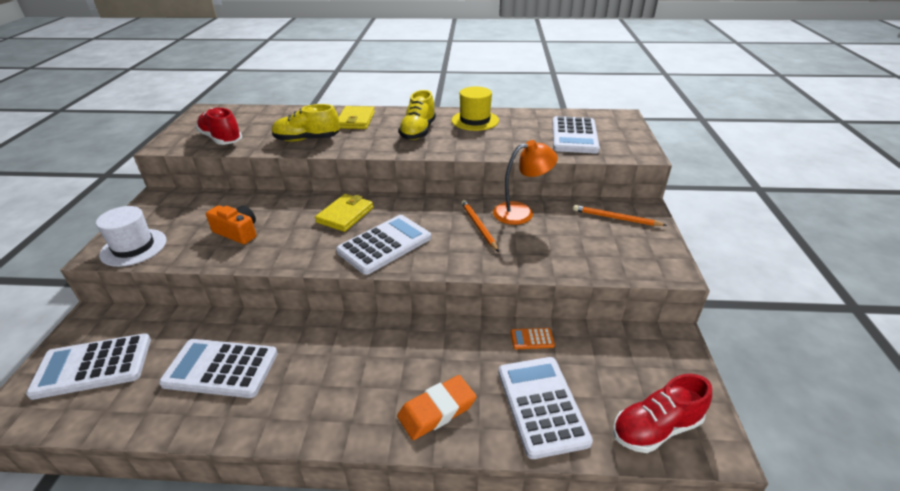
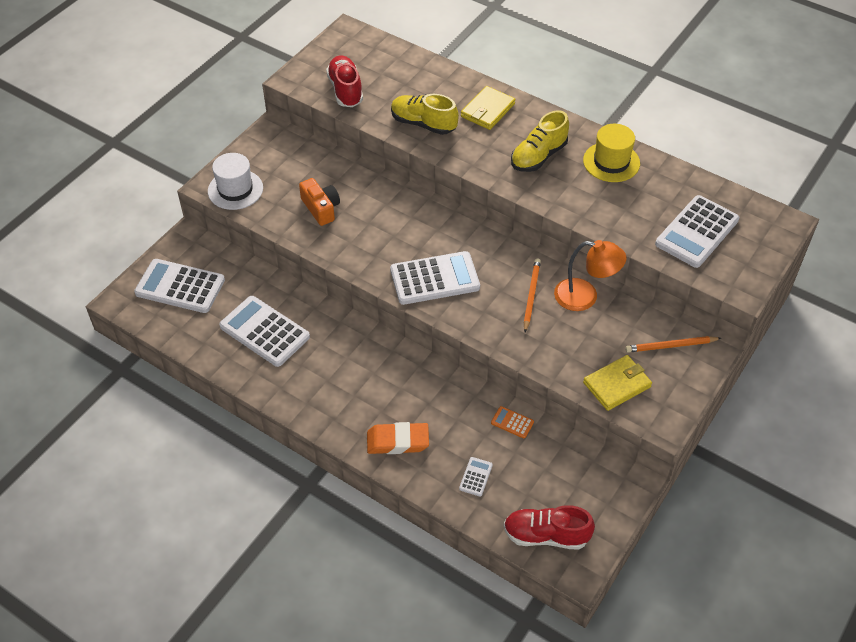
camera: 30 degrees right, 15 degrees up
yellow wallet [315,194,373,232] -> yellow wallet moved to [583,355,652,411]
white calculator [498,357,593,459] -> white calculator [459,457,493,496], size x0.44
orange pencil [573,205,667,226] -> orange pencil turned 60 degrees counterclockwise [625,336,721,353]

